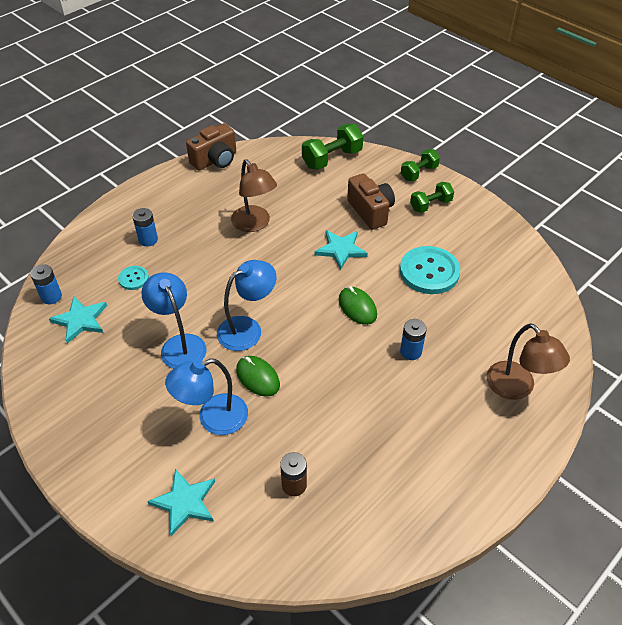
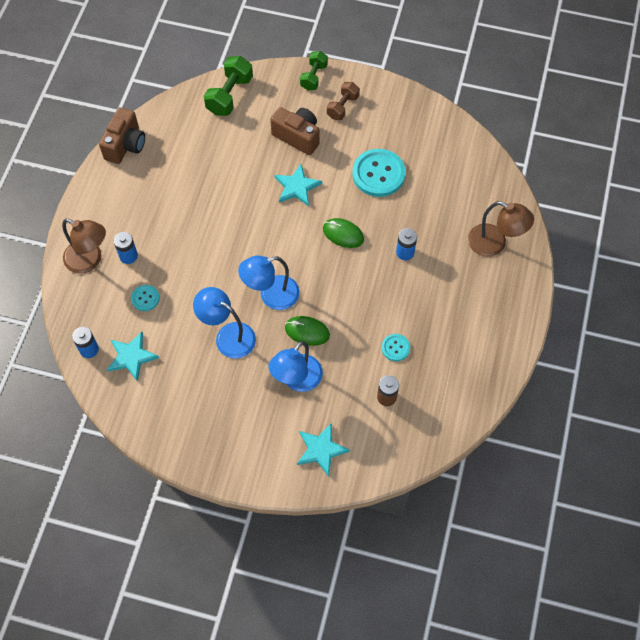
camera: 30 degrees left, 15 degrees up
blue lamp [217,260,277,351] -> blue lamp turned 135 degrees counterclockwise [238,256,300,310]
brown lamp [231,159,277,232] -> brown lamp moved to [62,219,106,274]
green dumbbell [410,182,454,213] -> brown dumbbell [327,82,360,120]
none -> turquoise button [382,334,410,361]

